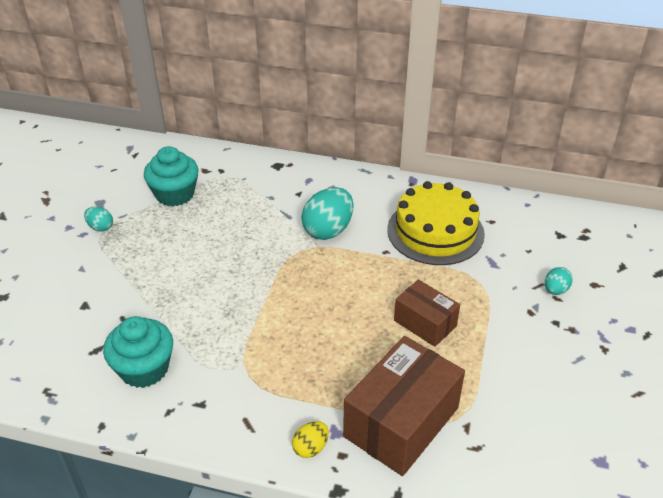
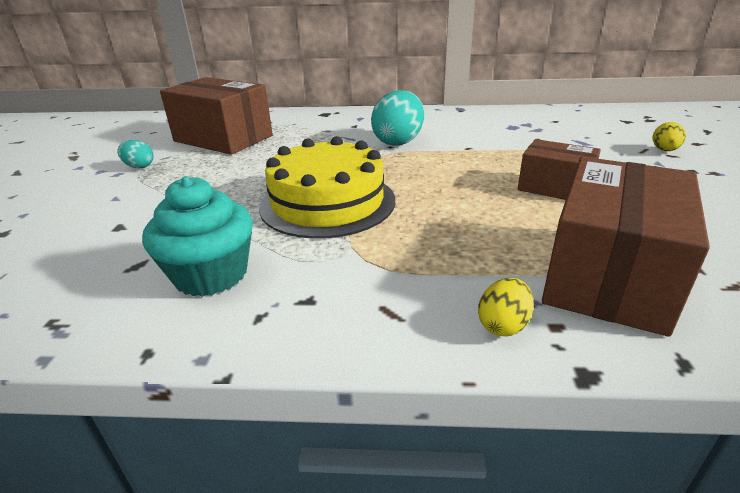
camera: 10 degrees left, 10 degrees down
turquoise cupcake [144,146,199,207] -> brown box [160,77,273,155]
yellow cake [387,181,485,265] -> yellow cake moved to [259,136,395,239]
turquoise egg [545,267,573,295] -> yellow egg [653,122,686,151]

